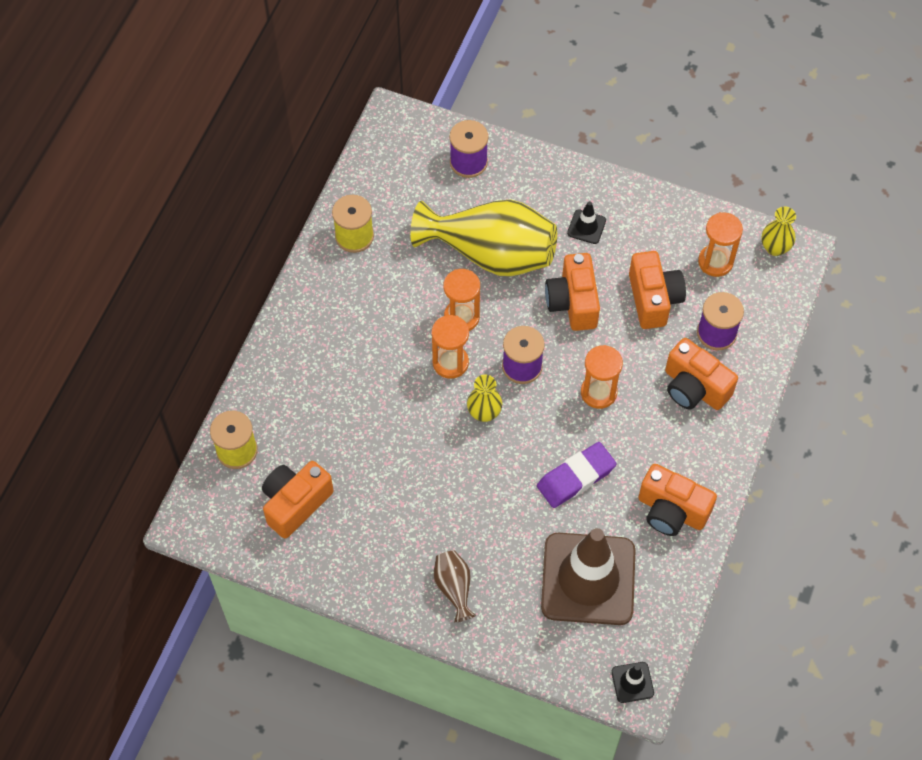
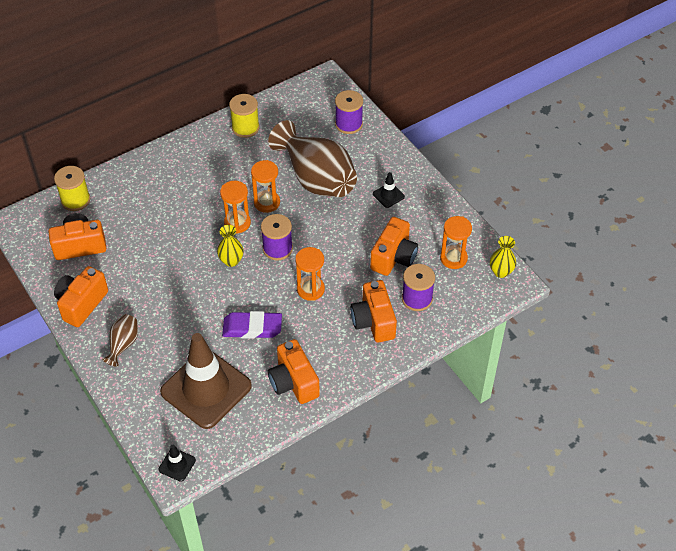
camera: 35 degrees right, 10 degrees down
yellow vase [410,200,557,276] -> brown vase [268,120,357,197]
orange camera [545,253,600,331] -> orange camera moved to [54,266,108,327]

